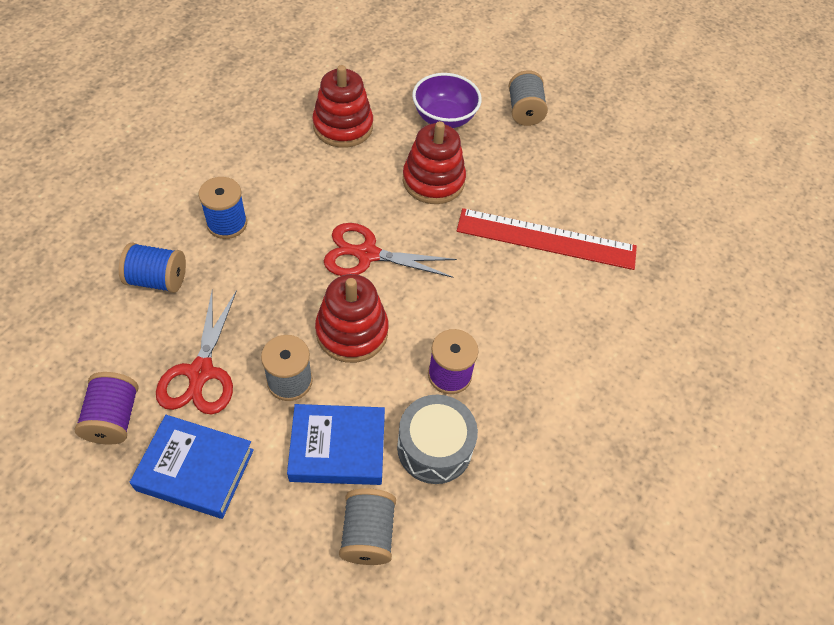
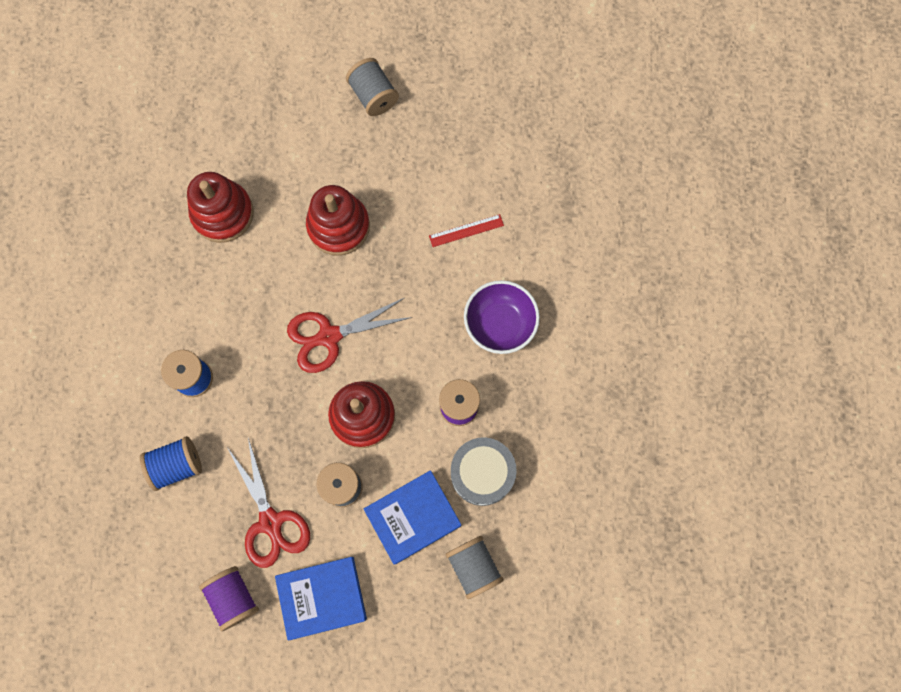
camera: 25 degrees left, 20 degrees up
purple bowl [412,73,482,128] -> purple bowl moved to [464,280,540,354]
red ruler [457,208,637,270] -> red ruler [429,214,504,247], size x0.44

